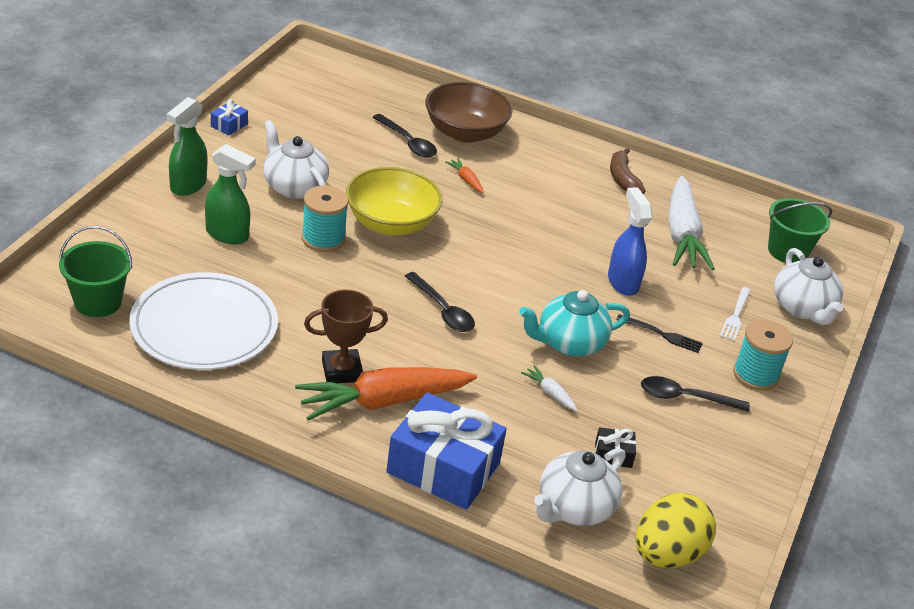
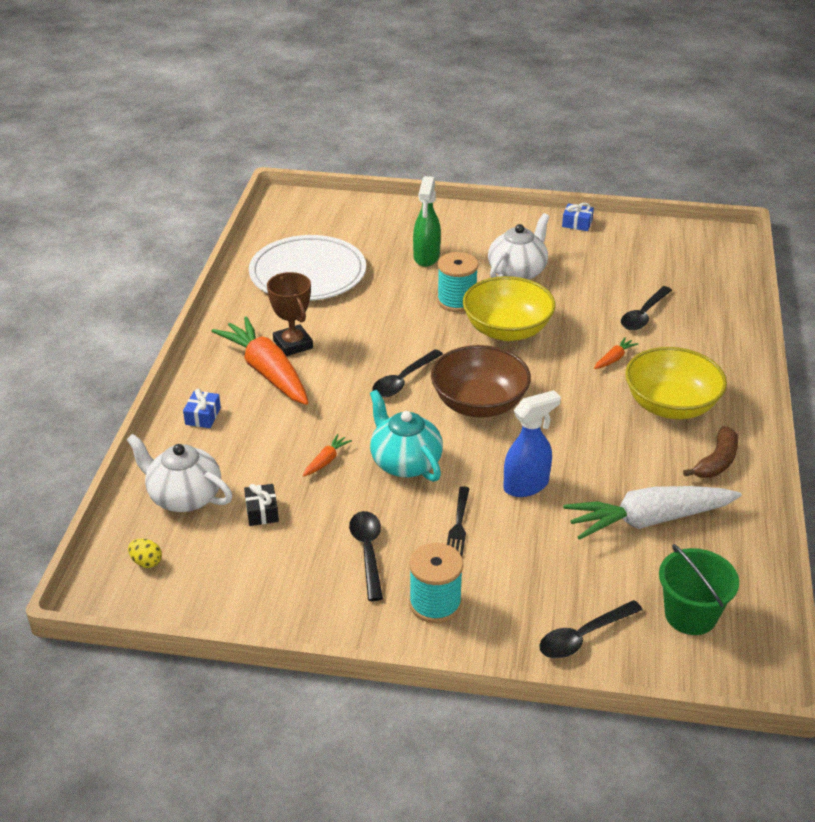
camera: 80 degrees right, 0 degrees up
green bucket [59,226,132,317] -> none
green spray bottle [166,97,208,196] -> none
blue gift [387,393,507,510] -> blue gift [183,389,221,428], size x0.42
brown bowl [425,82,512,143] -> brown bowl moved to [431,345,531,417]
white carrot [521,365,578,411] -> orange carrot [303,434,352,477]
brown banana [610,148,645,194] -> brown banana turned 150 degrees clockwise [683,426,738,478]
yellow egg [635,493,716,568] -> yellow egg [128,539,162,568], size x0.42
white fork [720,287,751,341] -> none
white teapot [774,248,844,325] -> black spoon [539,600,643,659]
none -> yellow bowl [625,347,727,419]

